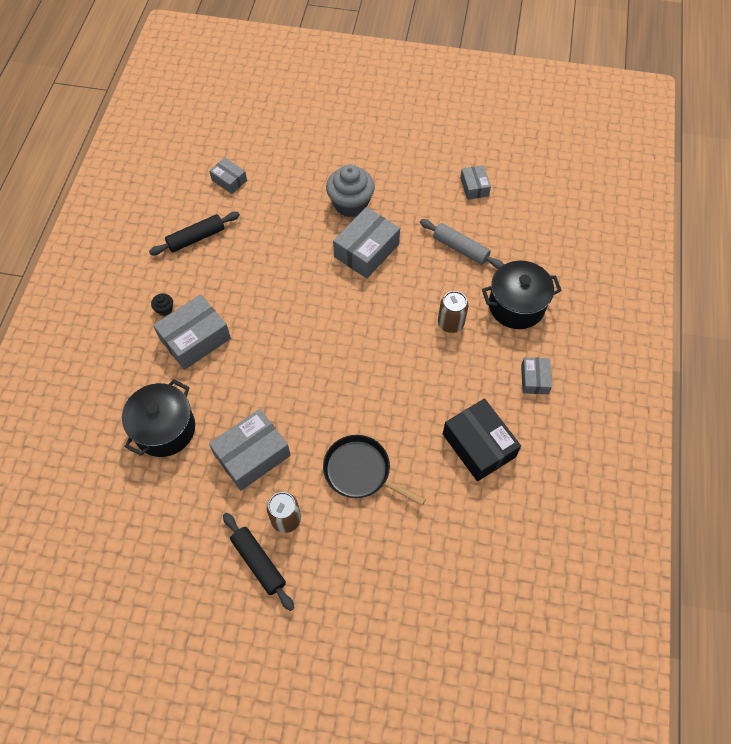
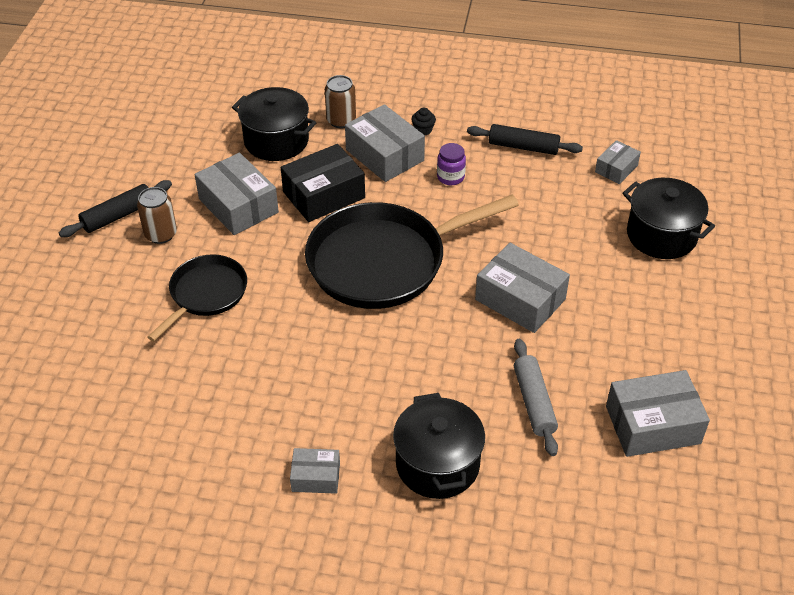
camera: 90 degrees right, 15 degrees down
black rolling pin [149,212,240,255] -> black rolling pin turned 45 degrees counterclockwise [467,124,583,155]
grey cupcake [326,164,375,217] -> none
grey rolling pin [420,219,504,269] -> grey rolling pin turned 45 degrees counterclockwise [514,339,558,456]
brown can [438,291,468,333] -> brown can moved to [325,75,356,128]
black box [443,399,521,481] -> black box moved to [280,144,365,222]
grey box [460,165,491,200] -> grey box [606,370,710,457], size x1.79
none -> black pan [305,195,519,309]
none -> purple jar [437,143,466,185]
none -> black pot [623,178,715,259]

